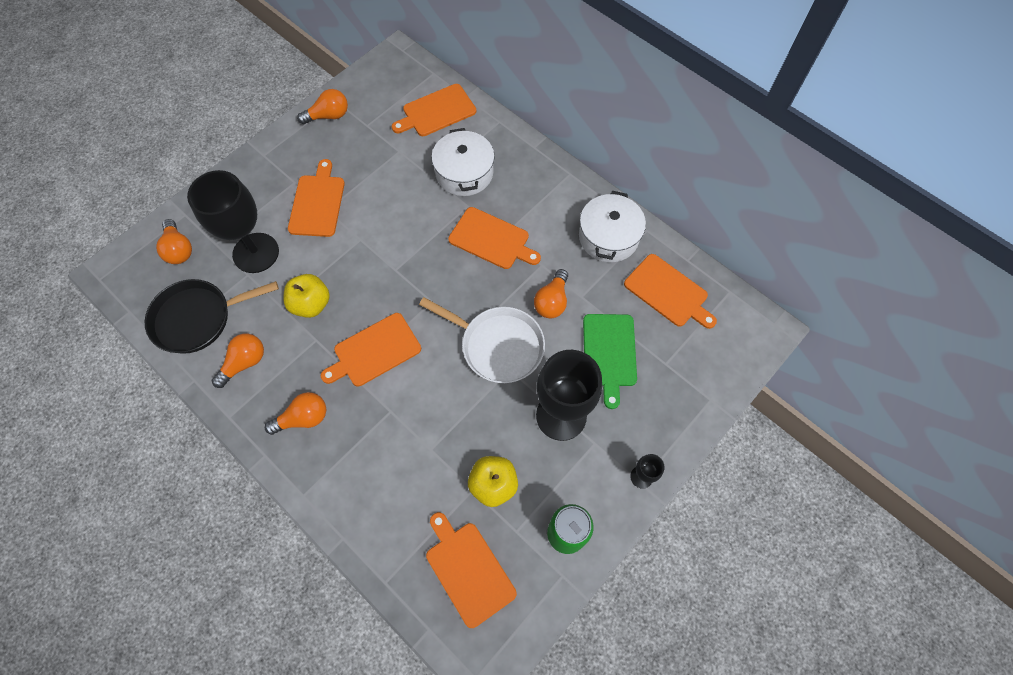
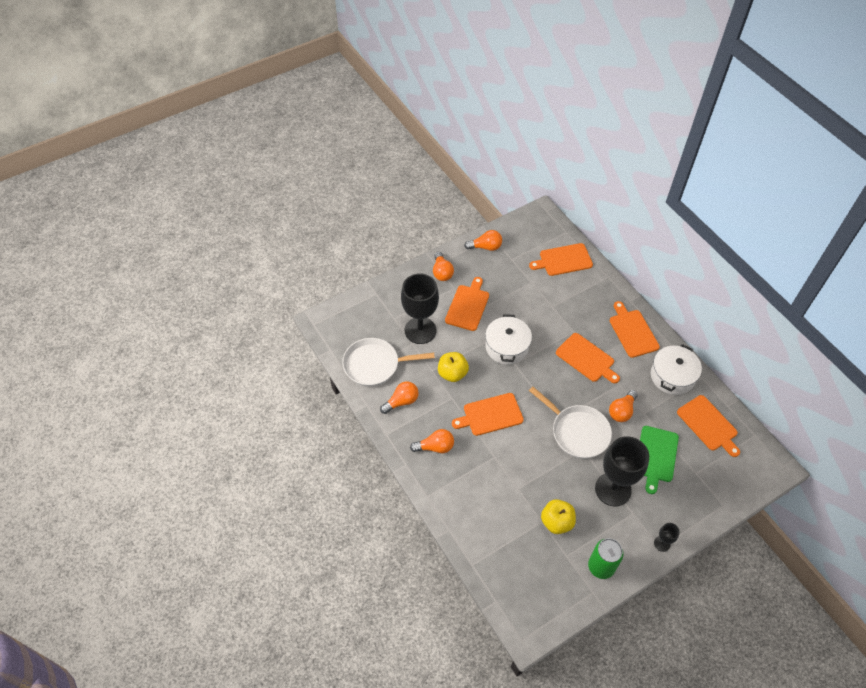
camera: 15 degrees right, 10 degrees down
black pan [145,279,279,354] -> white pan [342,338,435,387]
orange light bulb [156,219,192,264] -> orange light bulb moved to [433,252,454,281]
orange cutting board [426,512,517,628] -> orange cutting board moved to [610,301,660,358]
white pot [432,128,495,196] -> white pot moved to [485,314,532,365]

